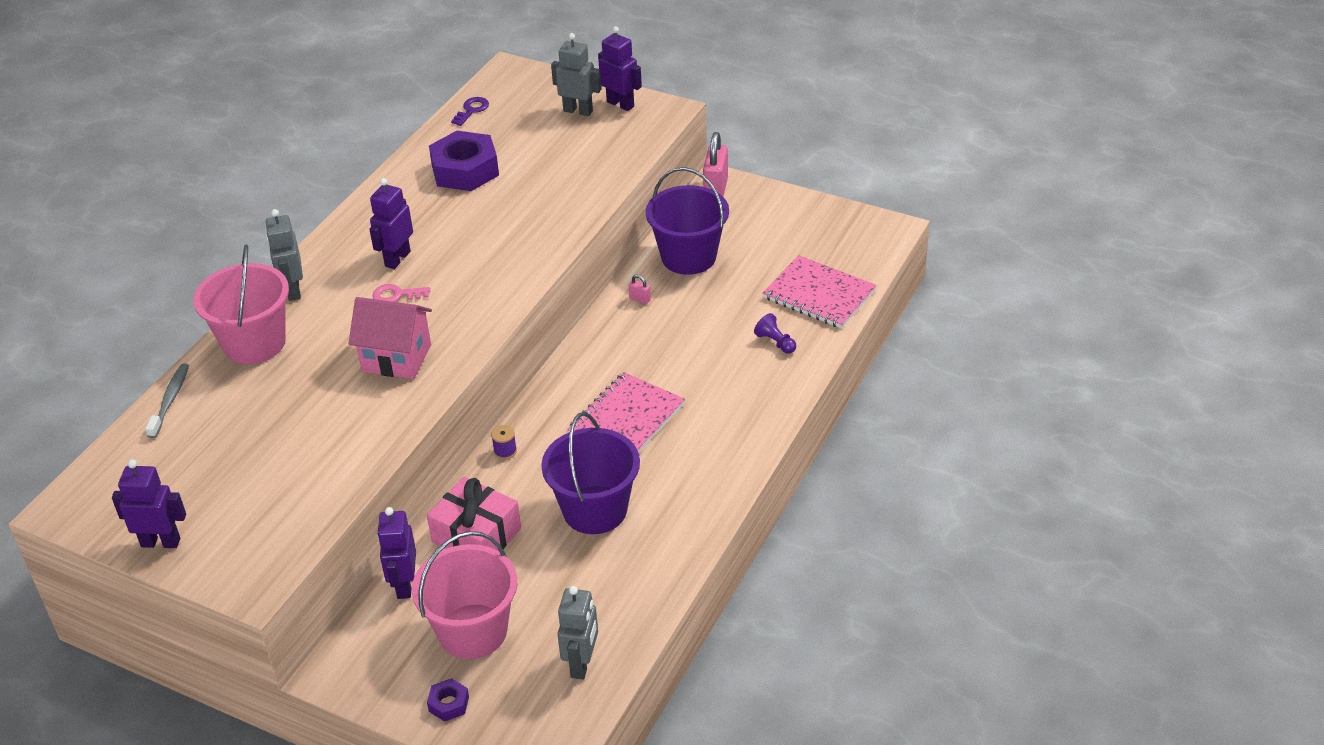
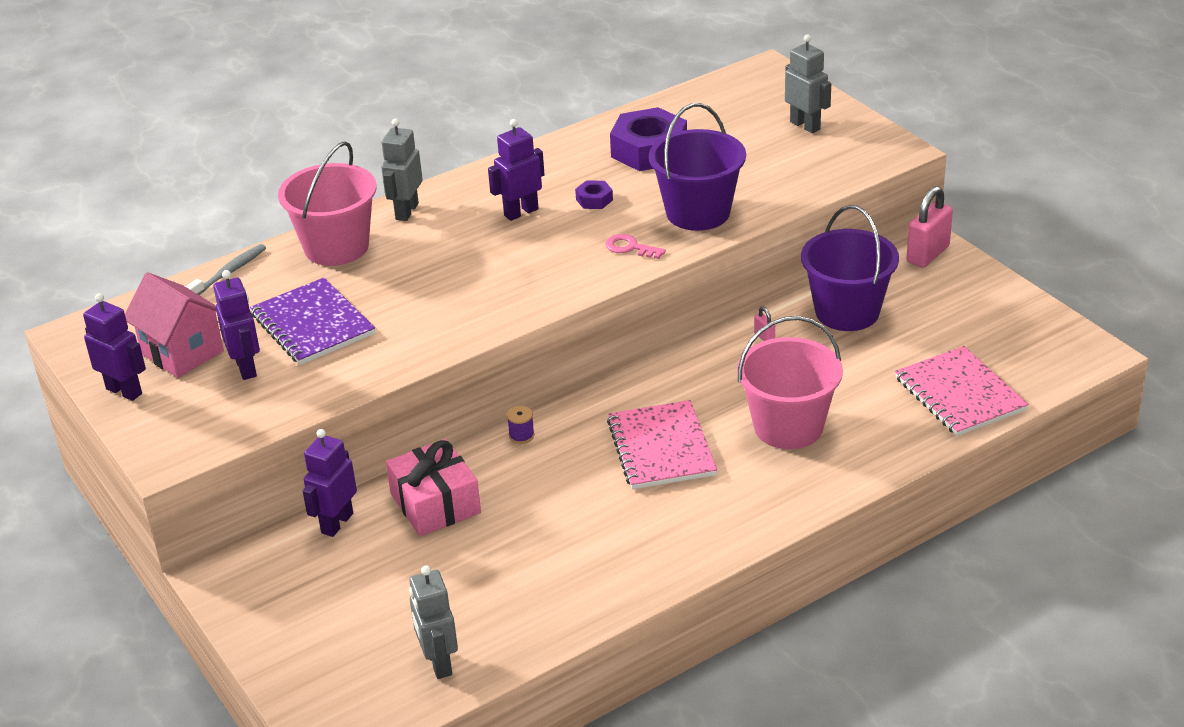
camera: 30 degrees right, 5 degrees down
pink house [348,297,432,379] -> pink house moved to [125,272,224,378]
pink key [372,284,430,302] -> pink key moved to [605,234,666,259]
pink bucket [412,531,517,659] -> pink bucket moved to [737,316,843,449]
purple nut [427,678,469,722] -> purple nut moved to [575,180,613,209]
purple key [451,97,489,126] -> none
purple bucket [541,412,640,534] -> purple bucket moved to [649,103,746,231]
grey robot [557,586,598,680] -> grey robot turned 120 degrees clockwise [409,566,458,679]
pink notebook [567,372,685,452] -> pink notebook turned 75 degrees counterclockwise [607,400,717,489]
purple robot [598,26,642,111] -> purple robot moved to [213,270,260,380]
purple pawn [754,313,796,354] -> none
none -> purple notebook [250,277,375,365]

